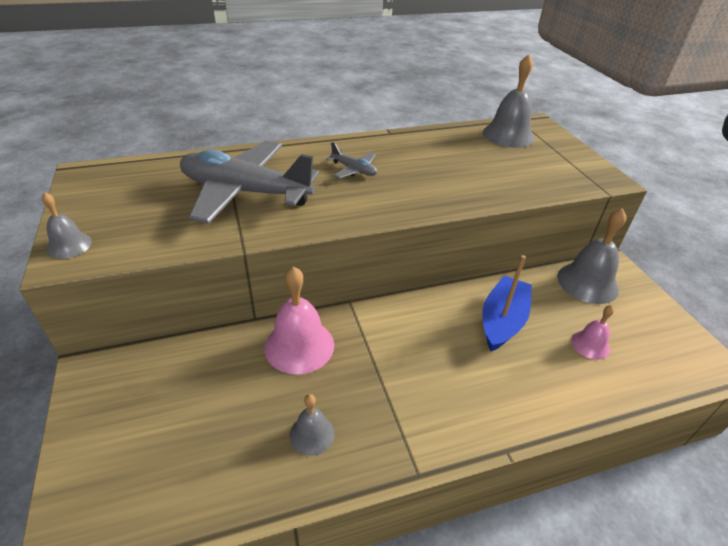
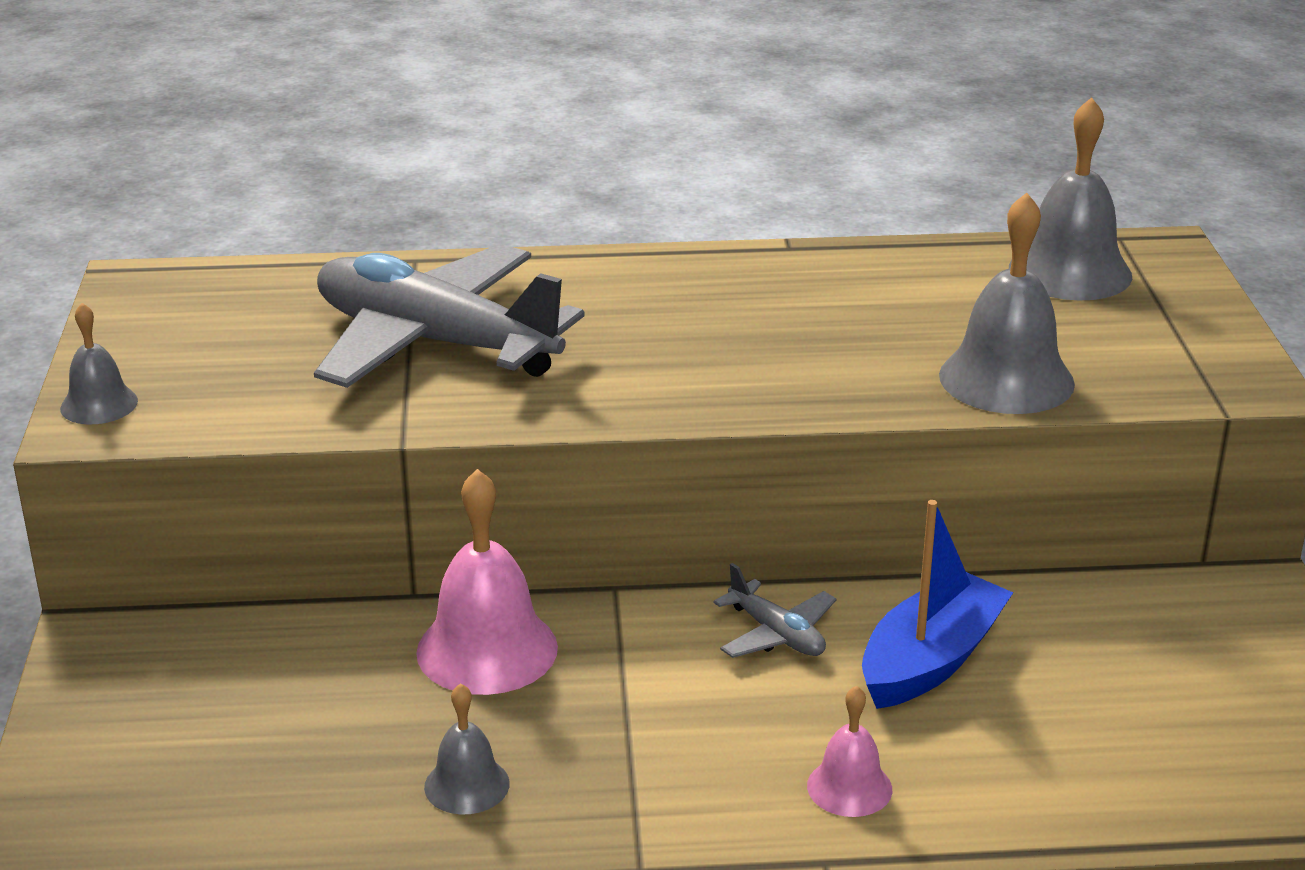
camera: 15 degrees right, 10 degrees down
grey plane [326,142,377,179] -> grey plane moved to [713,563,836,658]
grey bell [557,208,627,304] -> grey bell moved to [939,193,1075,414]
pink bell [571,305,614,360] -> pink bell moved to [807,686,892,817]

